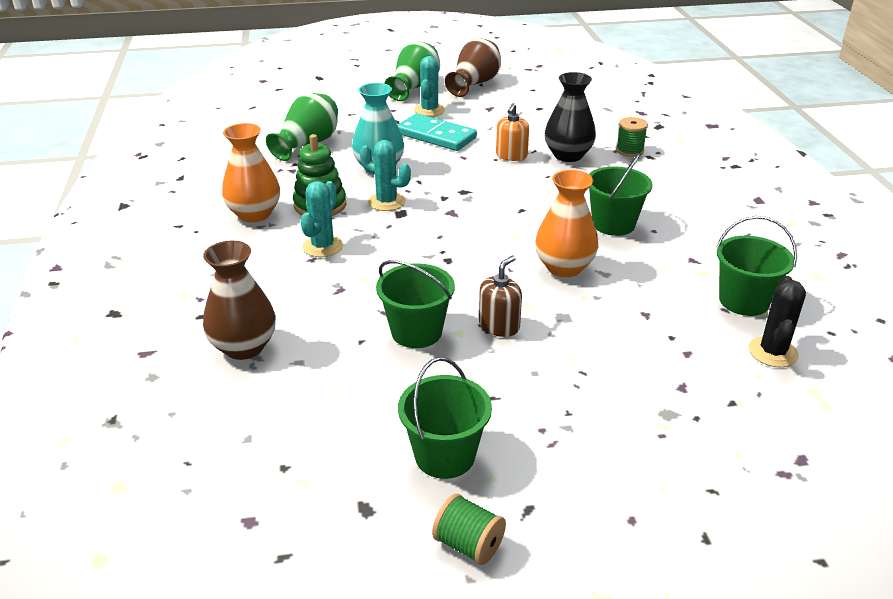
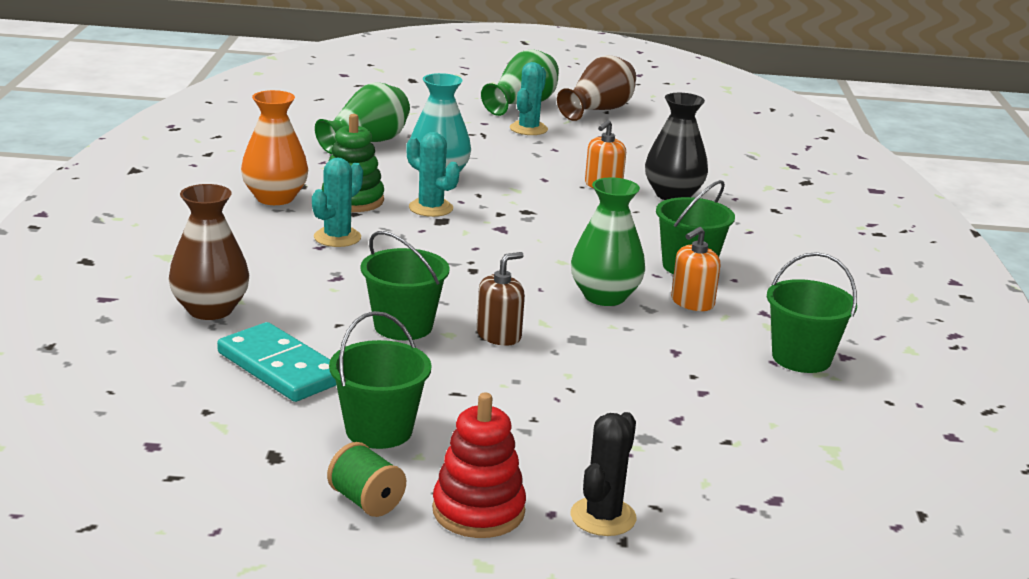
camera: 10 degrees right, 10 degrees down
turquoise domino [398,113,477,151] -> turquoise domino moved to [217,322,336,402]
orange vase [535,170,598,277] -> green vase [571,178,645,306]
green spool [616,117,648,157] -> none
black cactus [749,276,806,367] -> black cactus moved to [570,412,636,536]
none -> red stacking toy [432,392,526,538]
none -> orange soap dispenser [671,227,720,311]

